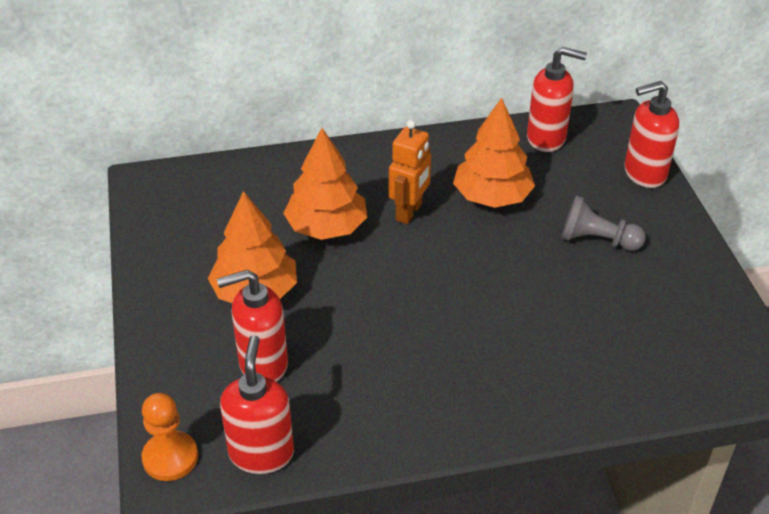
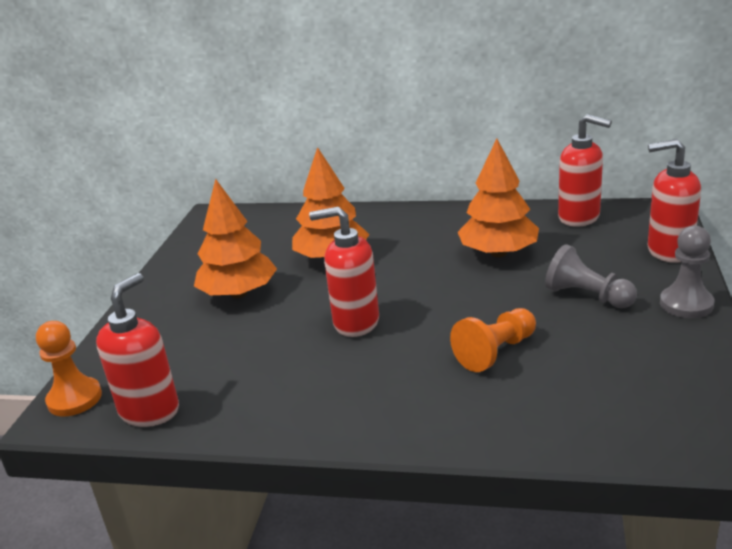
camera: 25 degrees right, 15 degrees down
red soap dispenser [217,270,288,382] -> red soap dispenser moved to [309,206,379,337]
orange robot [389,120,431,224] -> none
none -> orange pawn [450,308,536,372]
none -> grey pawn [660,226,715,318]

